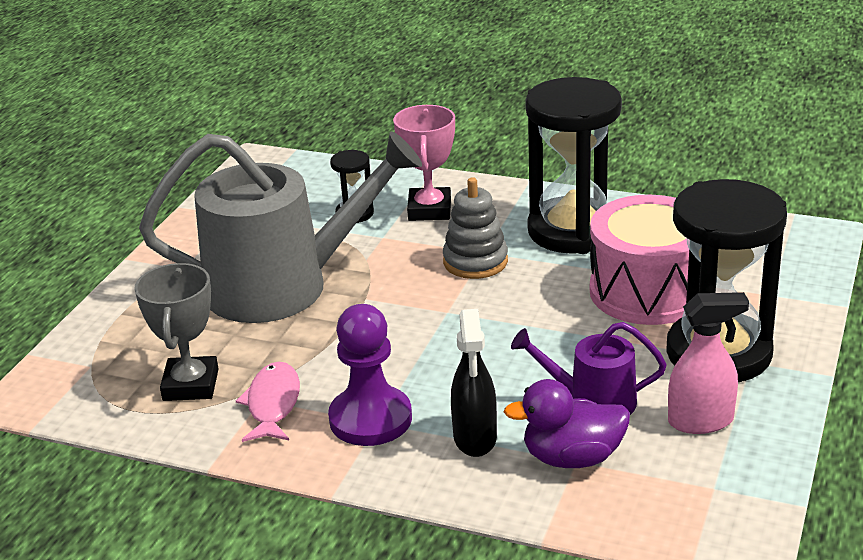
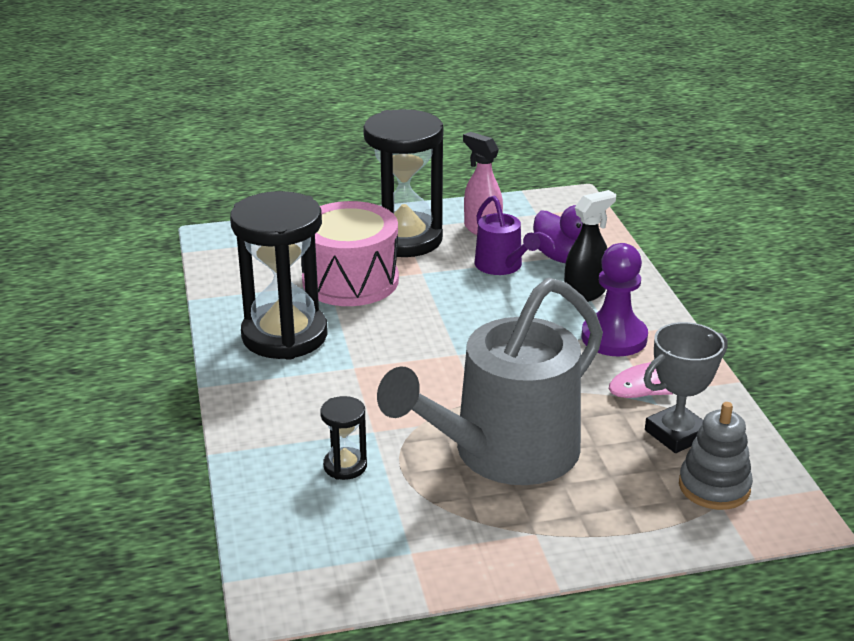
camera: 125 degrees left, 0 degrees up
grey watering can [139,132,422,323] -> grey watering can turned 90 degrees counterclockwise [377,278,603,485]
pink trophy [393,105,455,221] -> none
grey stacking toy [443,177,508,279] -> grey stacking toy moved to [679,402,753,510]

